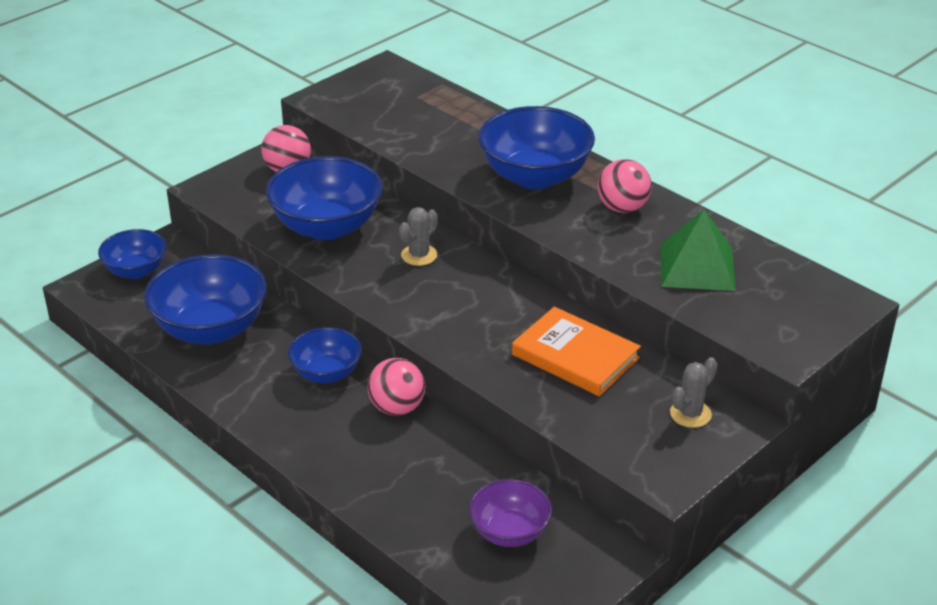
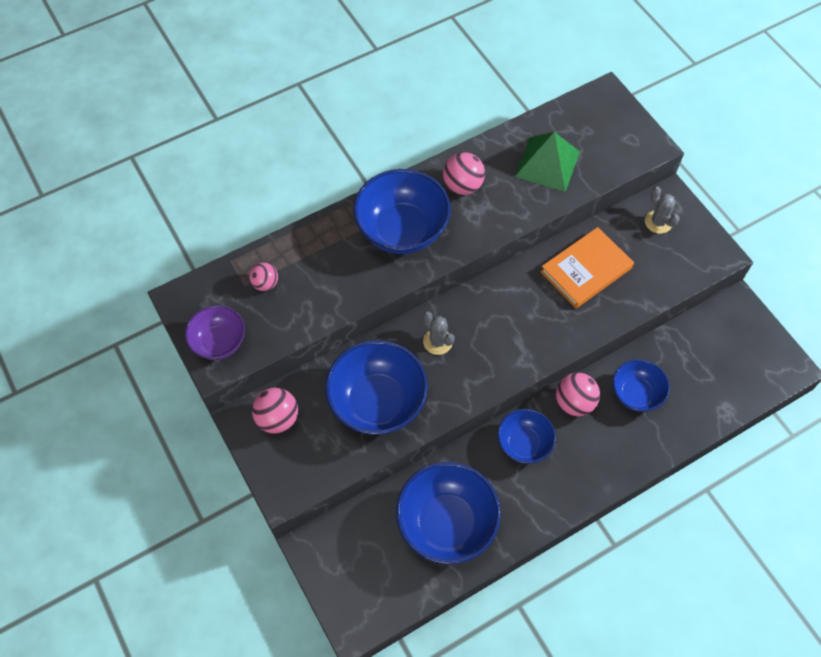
camera: 75 degrees left, 25 degrees up
blue bowl [98,229,166,279] -> blue bowl moved to [613,359,670,412]
purple bowl [469,479,552,547] -> purple bowl moved to [185,305,245,360]
none -> pink ball [249,263,278,291]

